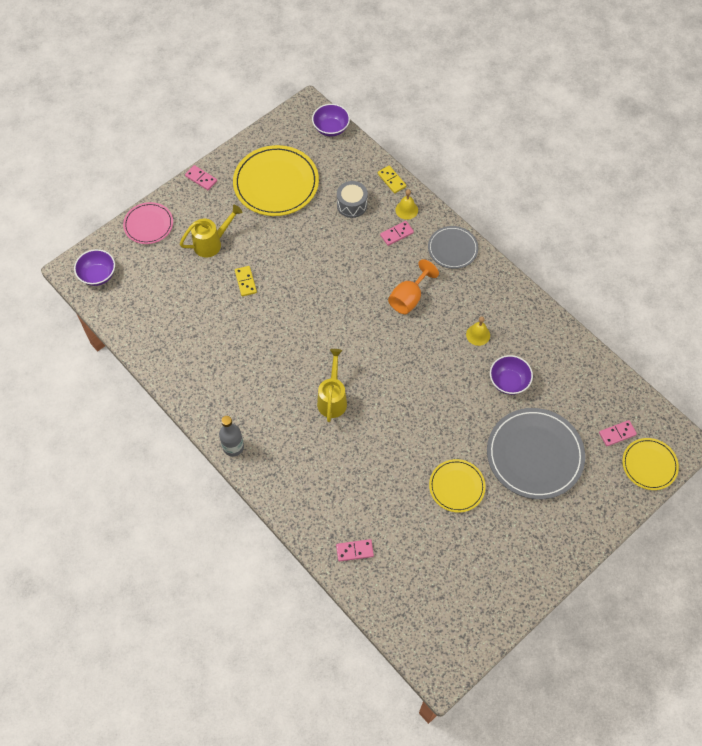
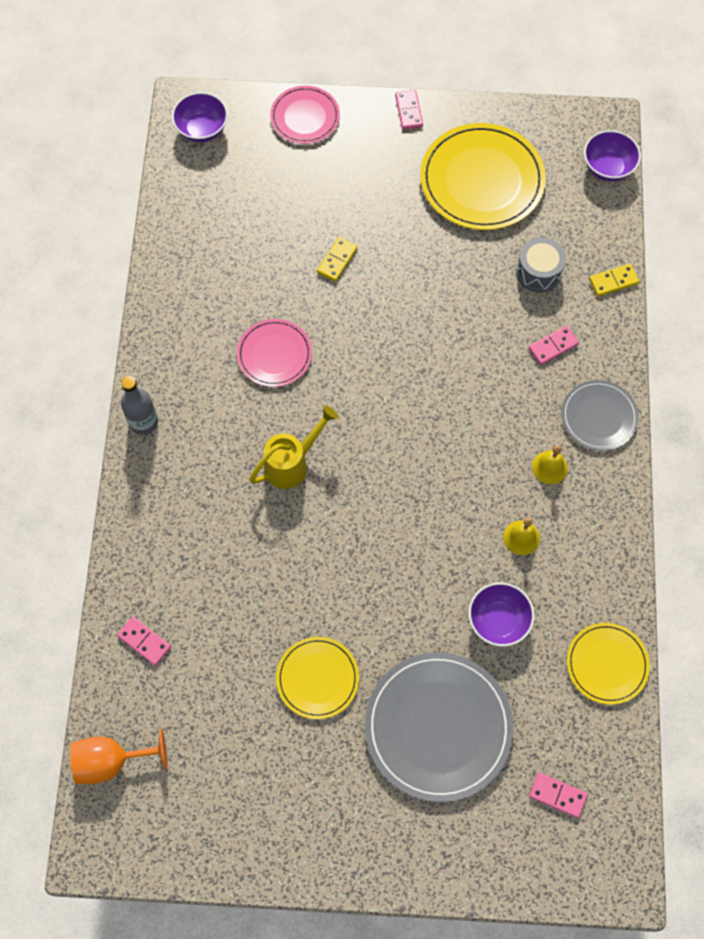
camera: 45 degrees right, 5 degrees up
yellow watering can [180,205,242,257] -> none
yellow domino [378,165,406,193] -> yellow domino turned 60 degrees clockwise [589,264,639,297]
pink domino [380,221,414,246] -> pink domino turned 45 degrees counterclockwise [529,326,579,365]
orange goblet [388,259,439,314] -> orange goblet moved to [70,729,168,784]
yellow bell [395,189,418,220] -> yellow bell moved to [532,445,568,484]
yellow plate [622,438,679,490] -> yellow plate moved to [567,623,650,705]
none -> pink plate [237,319,312,387]

